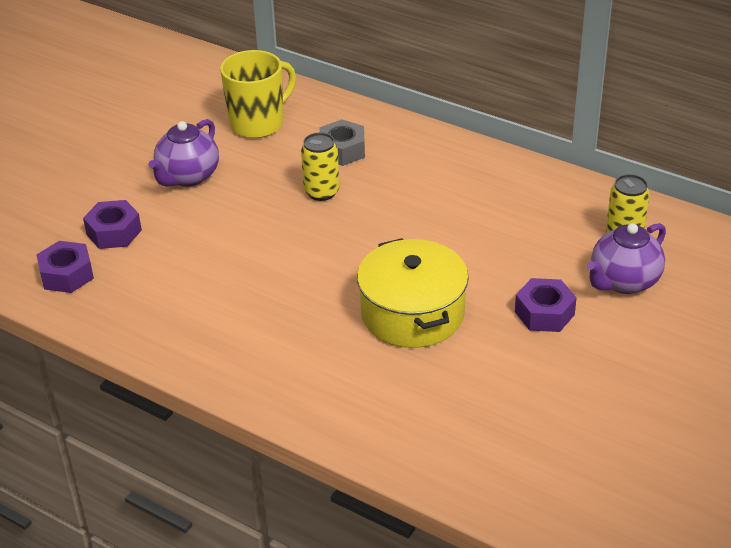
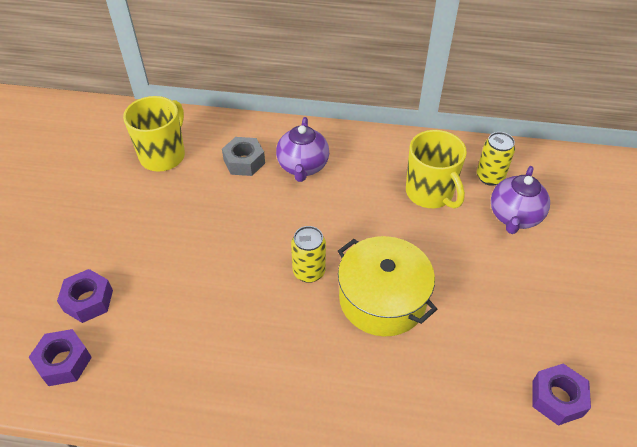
camera: 25 degrees left, 10 degrees up
purple teapot [149,119,219,187] -> purple teapot moved to [276,117,329,182]
yellow can [301,133,339,201] -> yellow can moved to [291,226,326,283]
purple nut [515,278,577,332] -> purple nut moved to [532,364,591,426]
none -> yellow mug [406,130,467,209]

